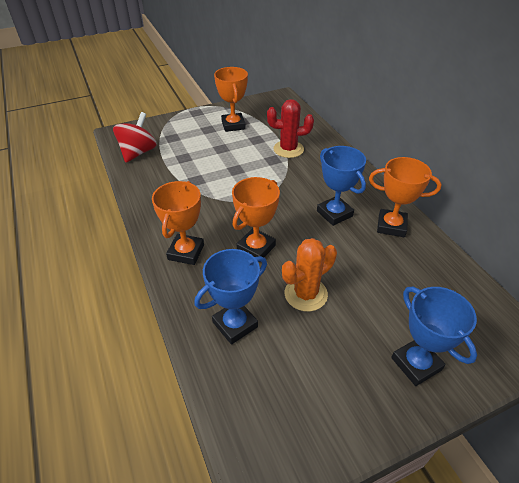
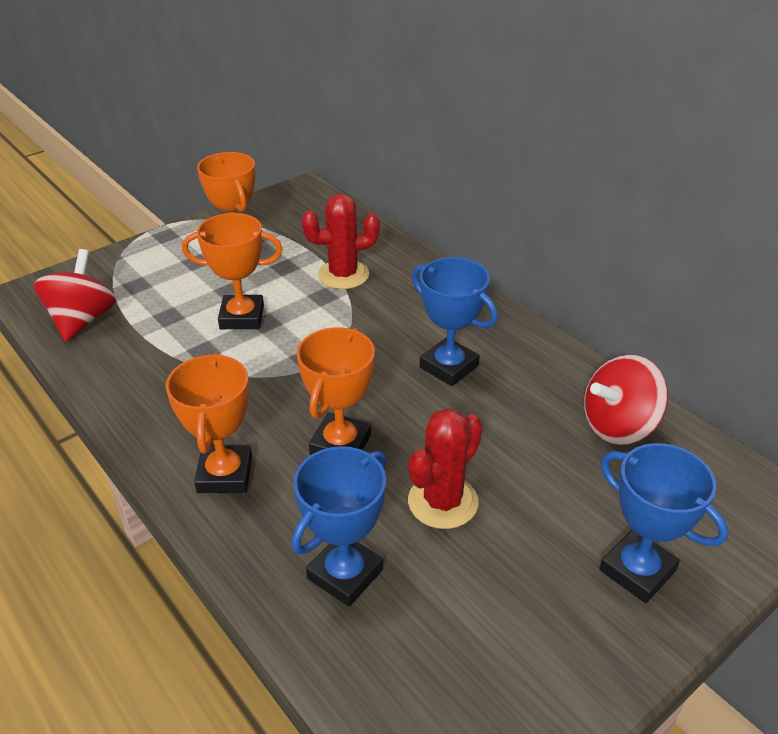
camera: 15 degrees left, 5 degrees down
orange cactus [282,238,337,312] -> red cactus [408,408,483,529]
orange trophy [369,157,441,237] -> orange trophy moved to [182,213,283,329]
none -> red spinning top [584,355,668,445]

